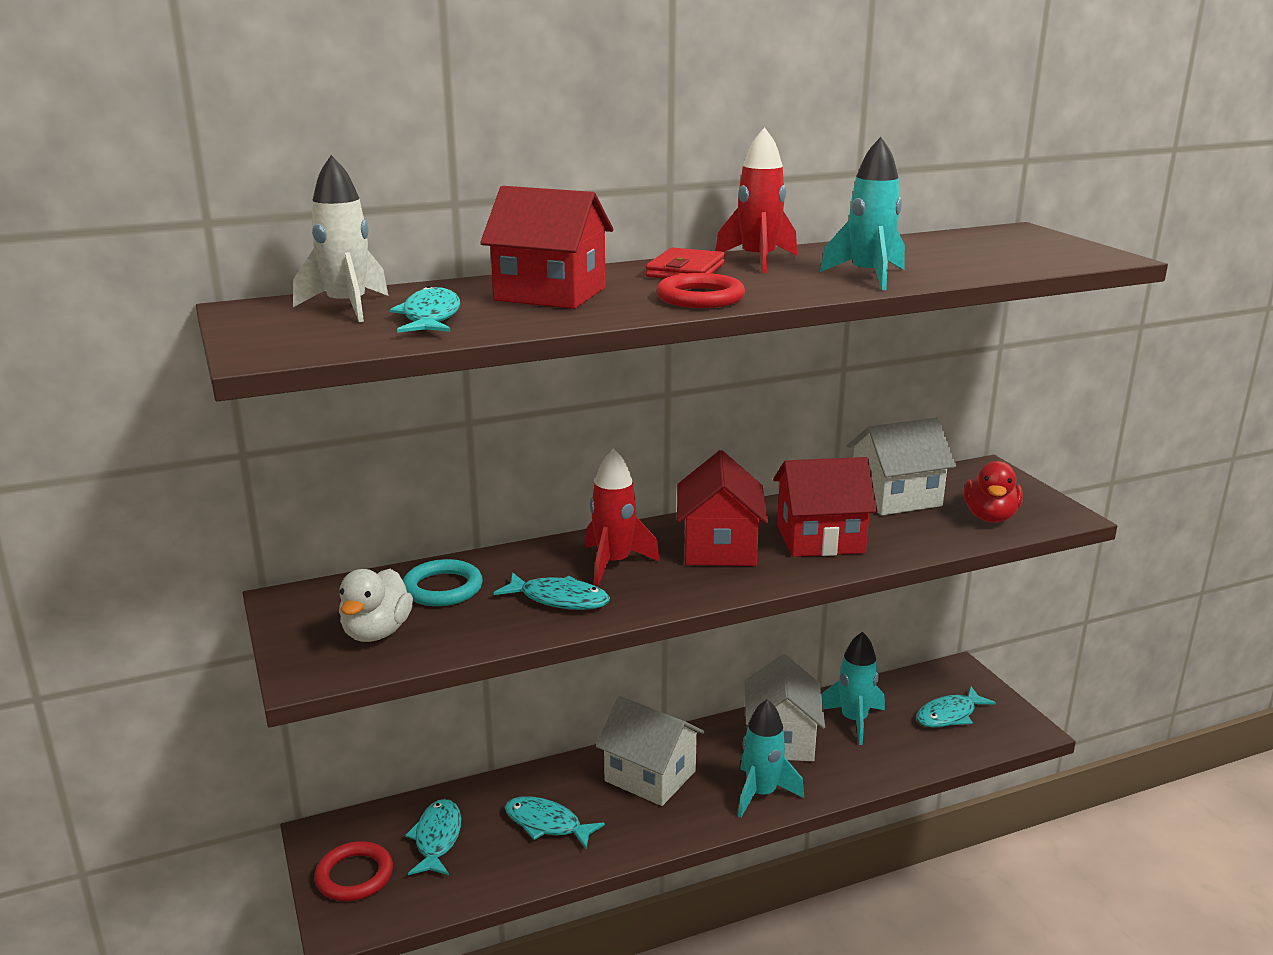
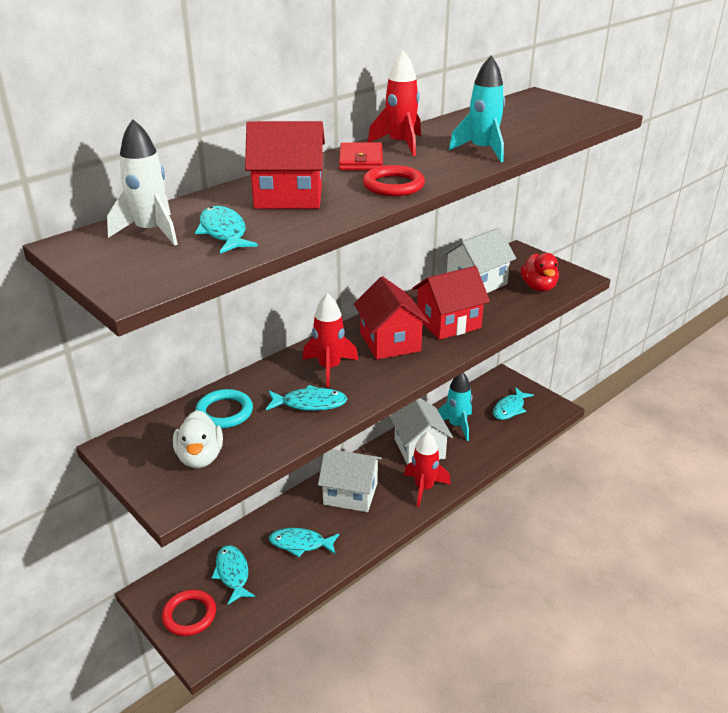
camera: 20 degrees left, 10 degrees up
turquoise rocket [738,699,804,818] -> red rocket [404,431,451,507]

